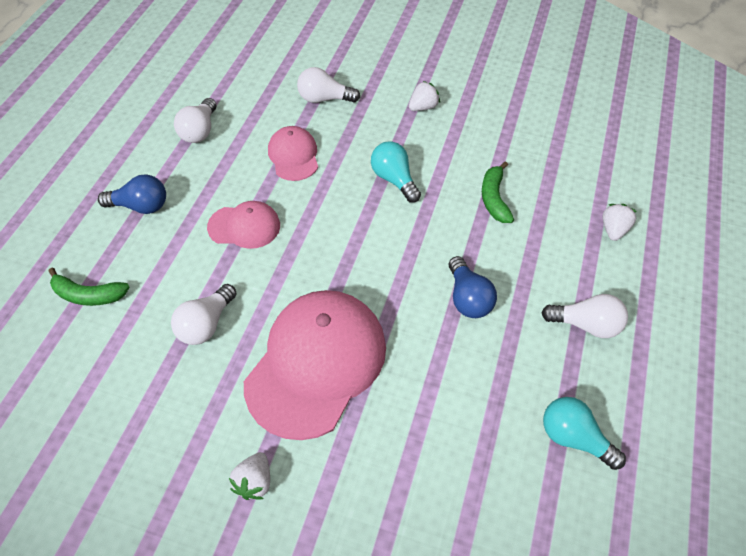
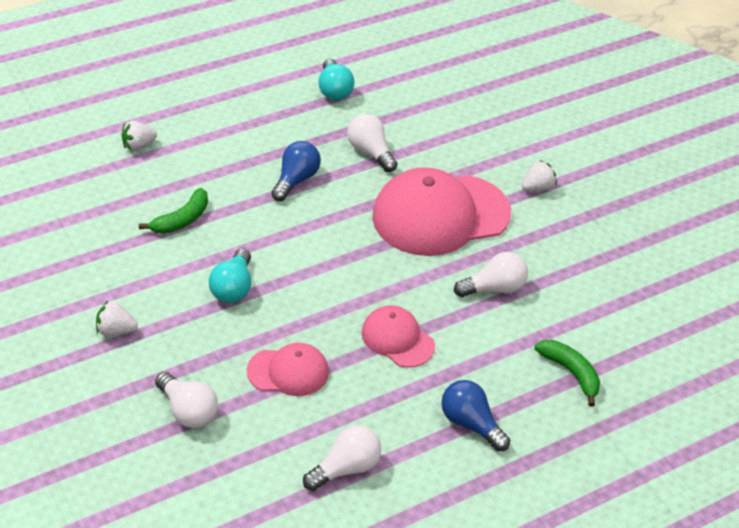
camera: 140 degrees left, 10 degrees down
pink cap [268,126,318,181] -> pink cap turned 120 degrees counterclockwise [247,343,329,396]
white light bulb [542,294,628,338] -> white light bulb moved to [347,114,397,172]

